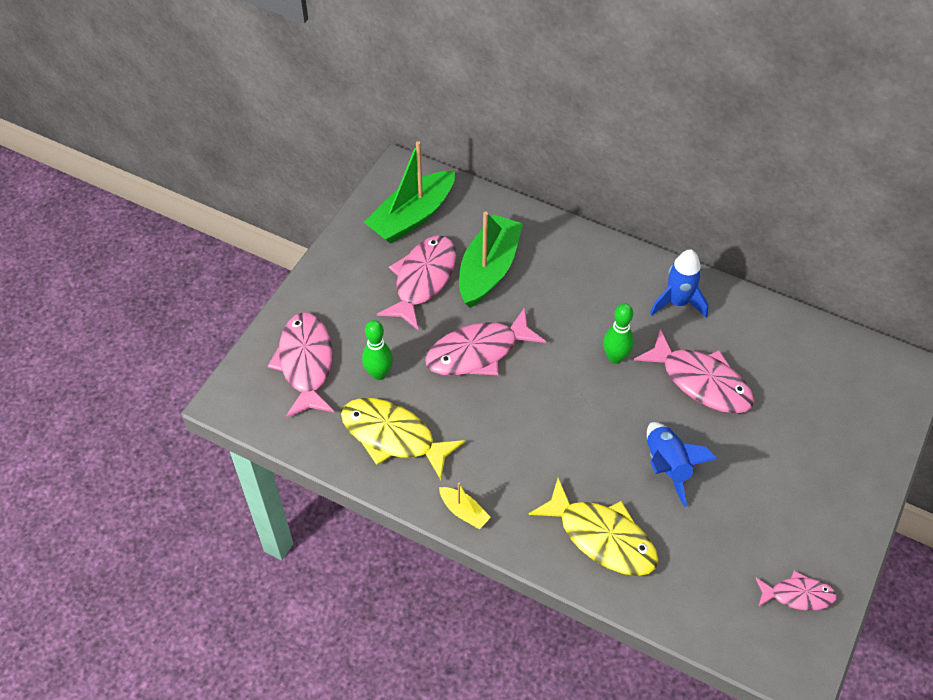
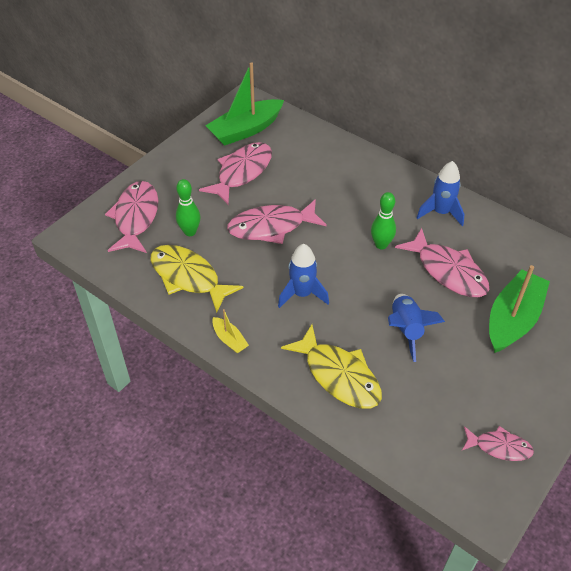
camera: 10 degrees right, 5 degrees down
green boat [459,212,523,308] -> green boat moved to [489,265,550,353]
none -> blue rocket [278,244,329,308]

